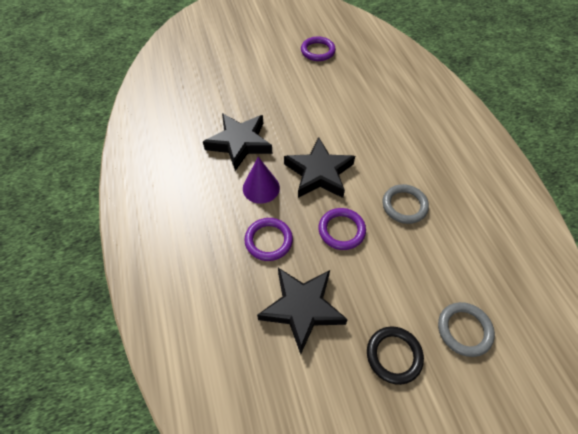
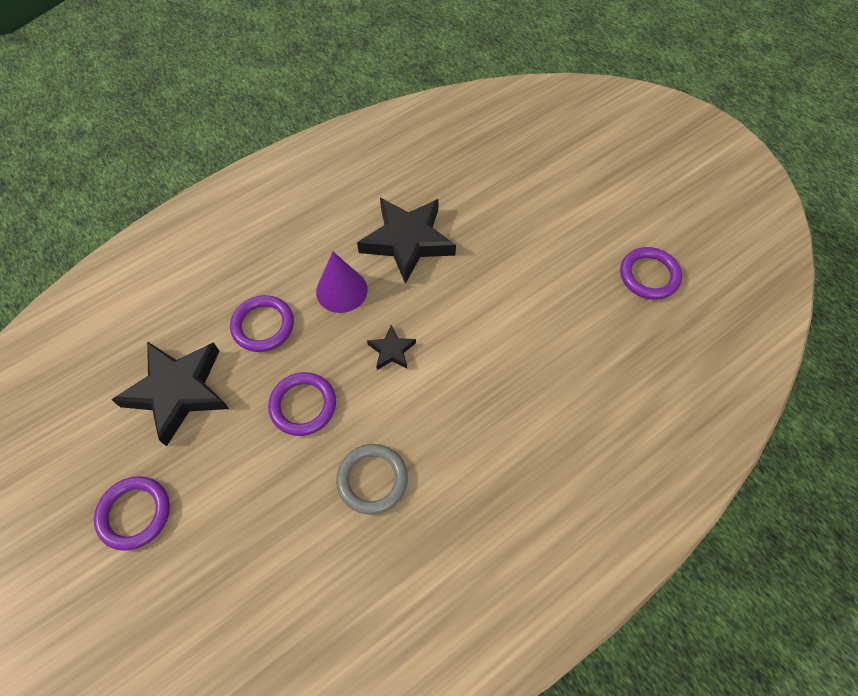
camera: 70 degrees right, 5 degrees up
black star [284,137,355,198] -> black star [367,325,416,370], size x0.46
black ring [367,327,424,385] -> purple ring [94,476,170,551]
grey ring [438,302,495,357] -> none

